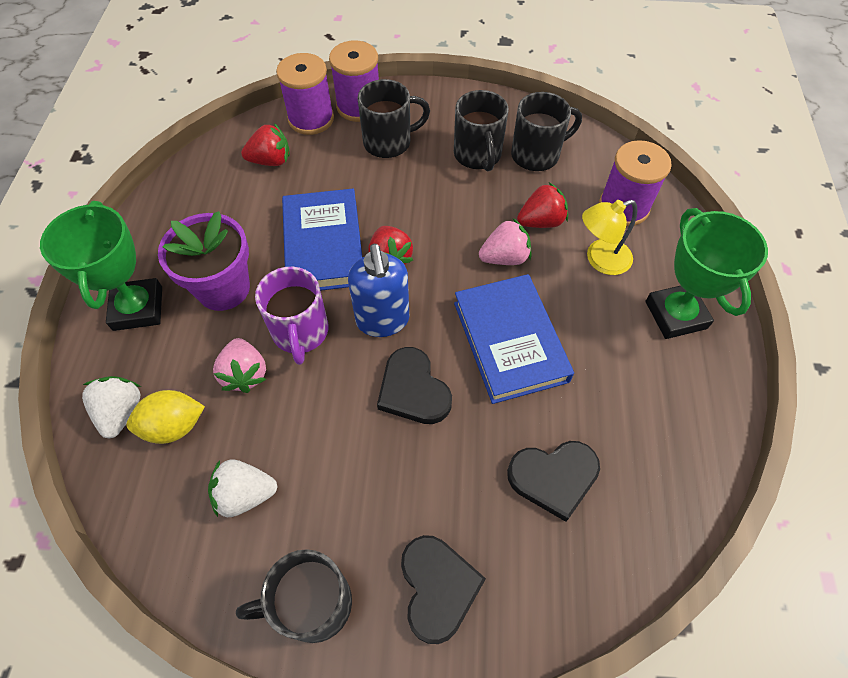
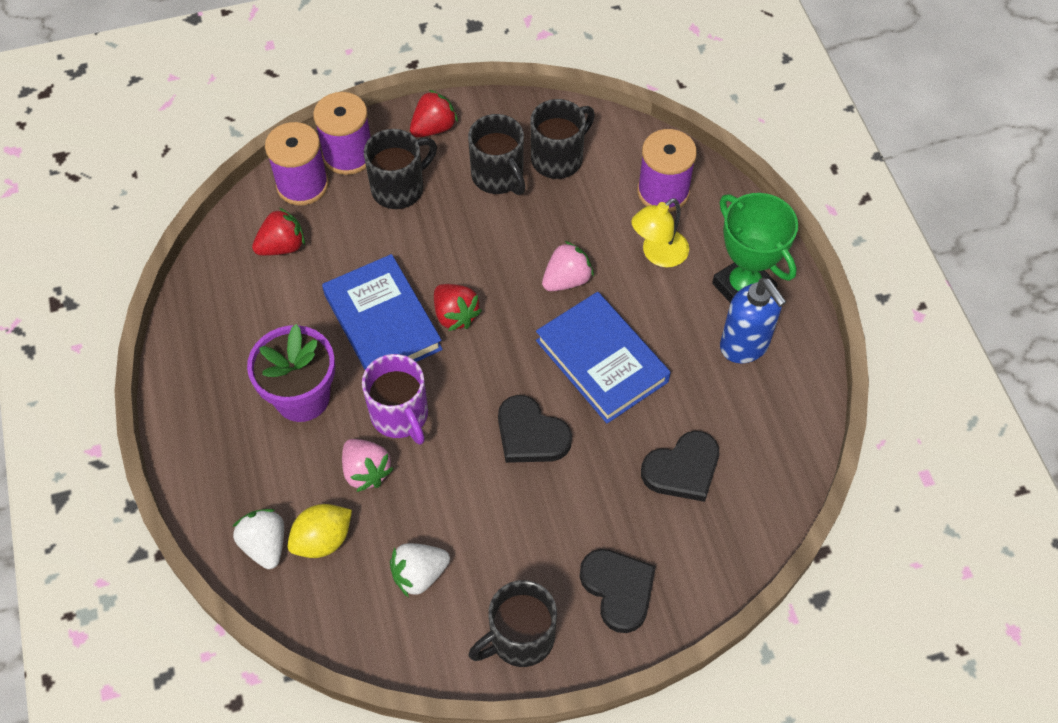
camera: 20 degrees left, 0 degrees up
green trophy [40,201,162,331] -> none
blue soap dispenser [348,244,409,337] -> blue soap dispenser moved to [720,278,786,364]
red strawberry [517,183,568,228] -> red strawberry moved to [410,90,458,137]

